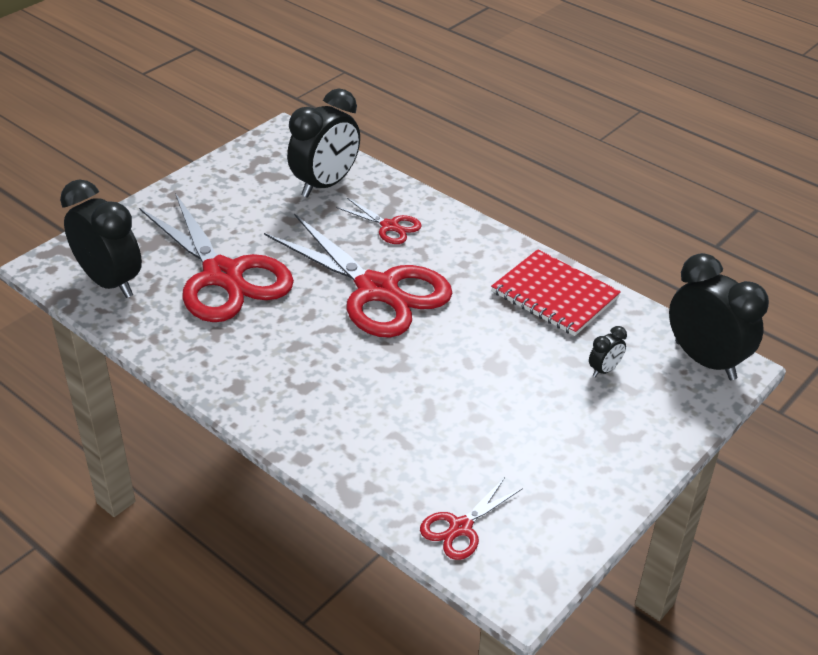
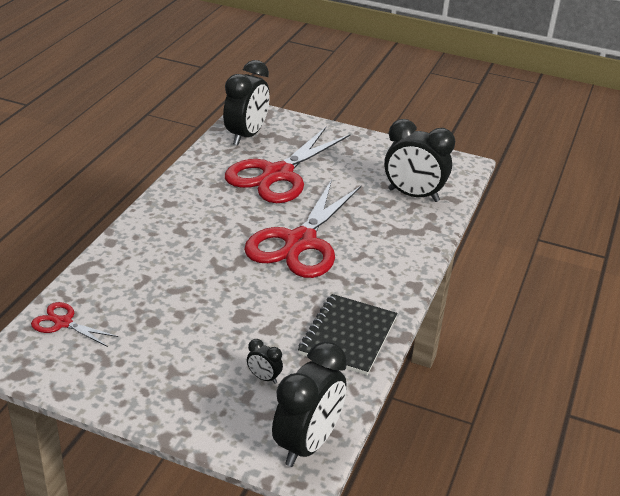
camera: 70 degrees right, 5 degrees down
red scissors [336,198,422,244] -> none
red notebook [491,249,621,336] -> black notebook [298,294,397,375]

